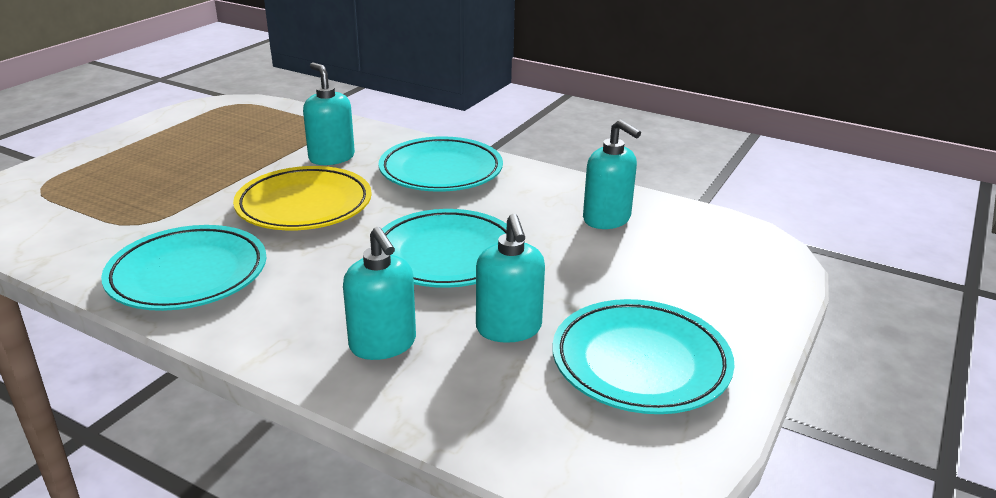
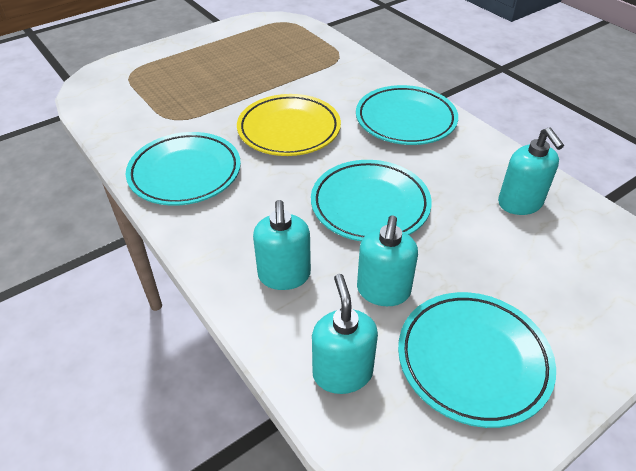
camera: 25 degrees right, 15 degrees up
turquoise soap dispenser [303,62,355,165] -> turquoise soap dispenser moved to [312,274,378,394]

